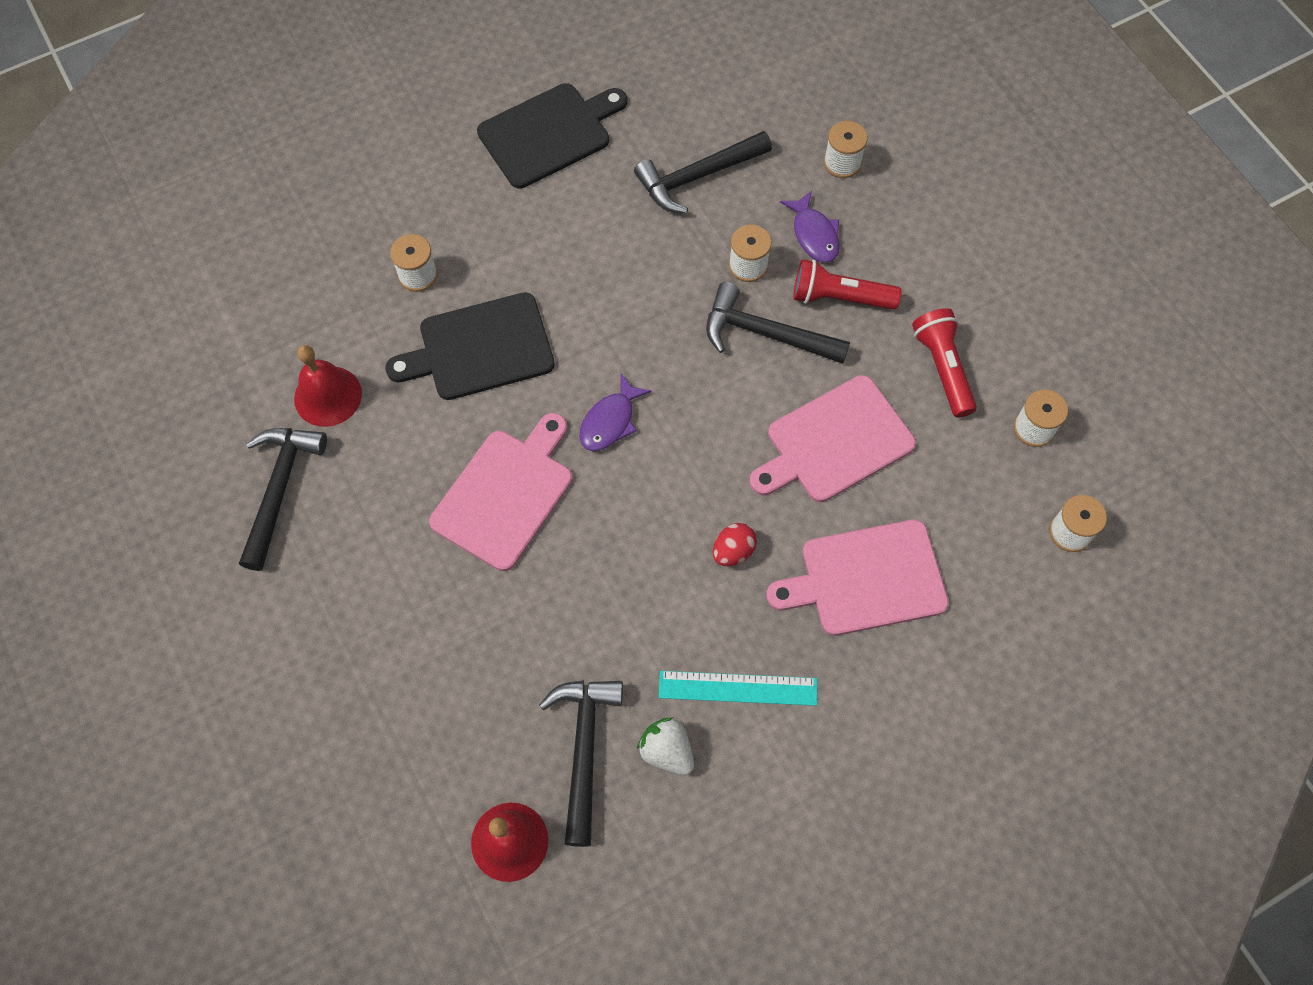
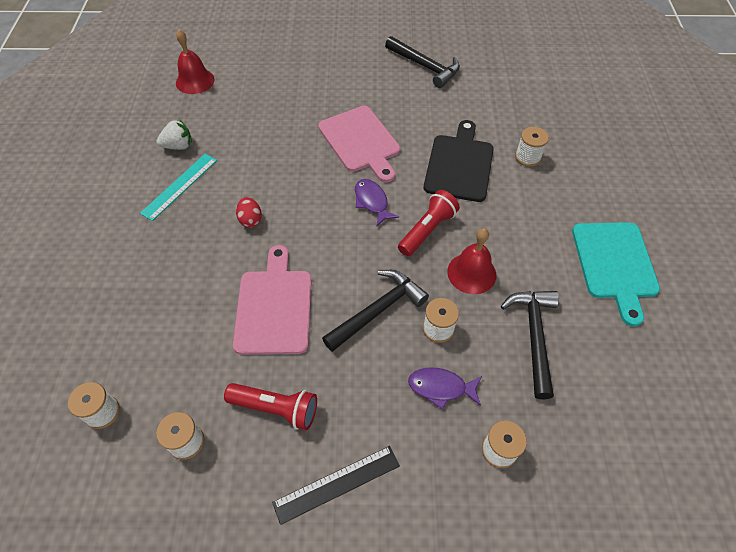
camera: 120 degrees right, 10 degrees down
red bell [294,345,362,427] -> red bell moved to [447,228,496,294]
black cutting board [477,83,627,189] -> turquoise cutting board [572,222,660,326]
black hammer [539,680,623,847] -> none
pink cutting board [766,520,949,636] -> none
red flashlight [793,259,902,310] -> red flashlight moved to [398,190,460,256]
none -> black ruler [272,446,400,525]

